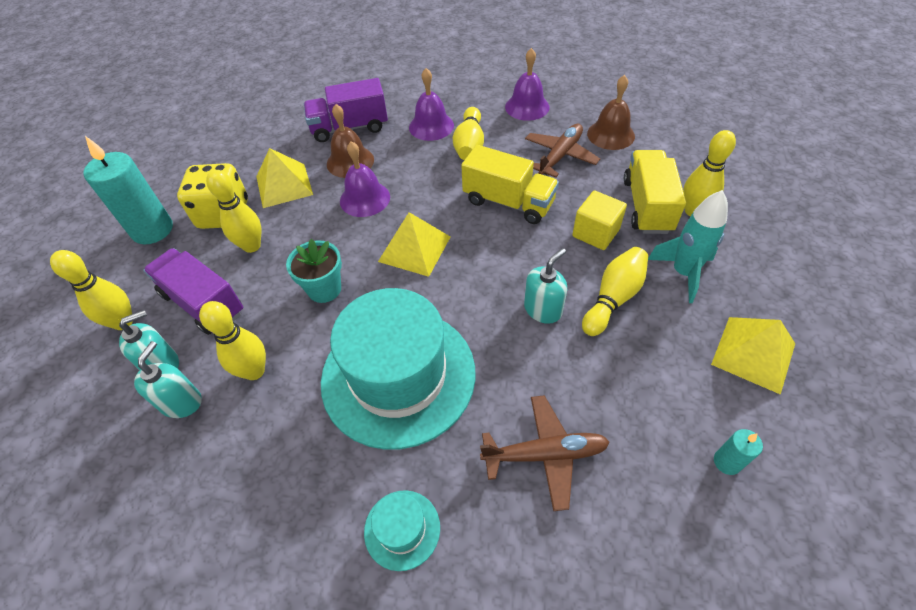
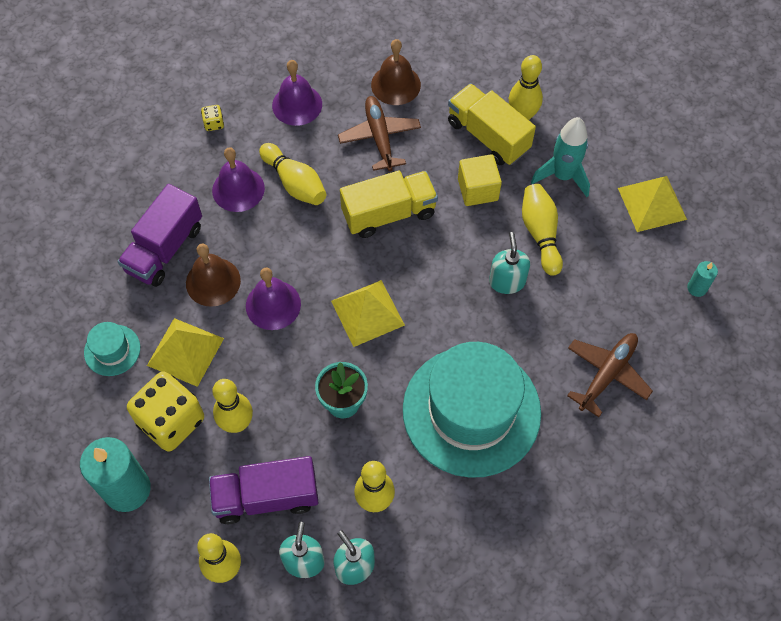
camera: 50 degrees left, 10 degrees up
turquoise hat [364,490,440,571] -> turquoise hat moved to [84,322,140,376]
none -> yellow dice [201,105,224,131]

